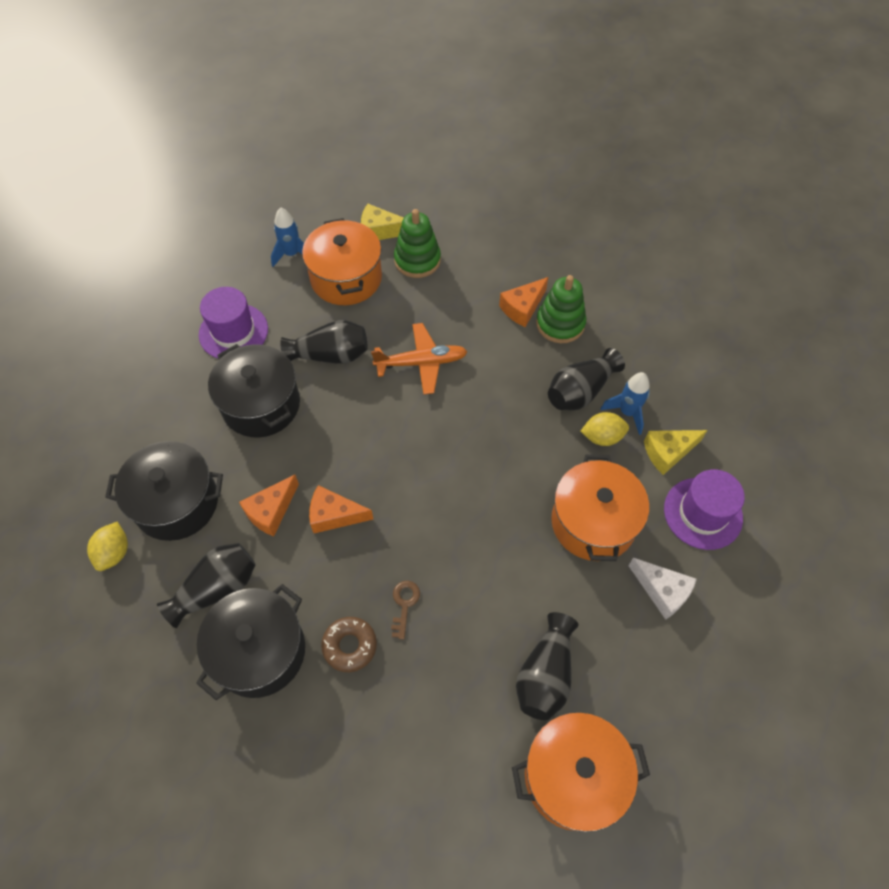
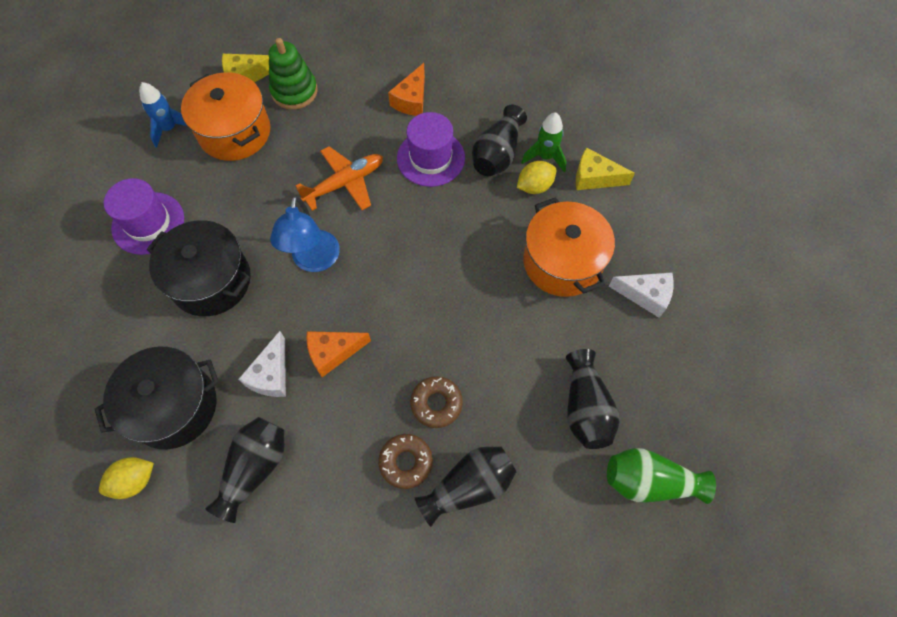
camera: 25 degrees left, 5 degrees up
yellow lemon [87,521,128,571] -> yellow lemon turned 75 degrees clockwise [99,457,154,499]
black pot [196,584,305,700] -> none
orange cheese [239,475,299,536] -> white cheese [238,331,286,397]
black vase [280,320,368,364] -> black vase moved to [415,447,516,527]
brown key [391,581,420,640] -> brown donut [410,376,463,428]
orange pot [512,712,650,832] -> green vase [607,448,716,504]
green stacking toy [536,275,586,343] -> none
blue rocket [601,372,650,435] -> green rocket [521,112,567,172]
yellow cheese [644,430,707,475] -> yellow cheese turned 60 degrees clockwise [576,147,635,190]
purple hat [664,469,745,550] -> purple hat moved to [397,112,465,187]
none -> blue lamp [270,196,340,272]

